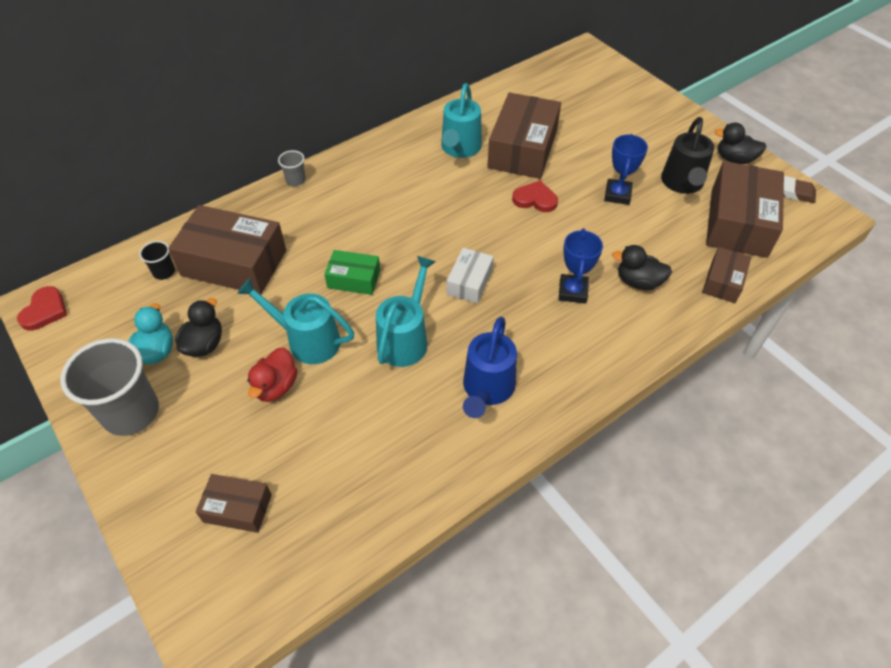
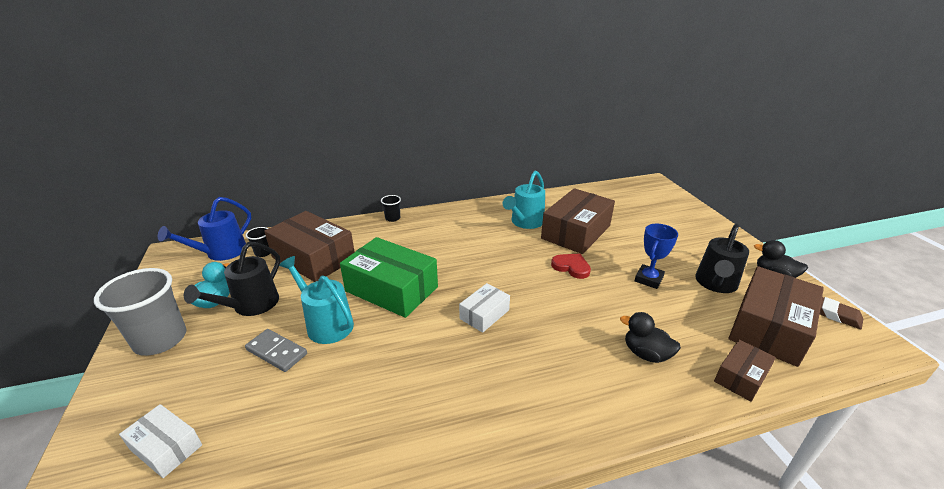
camera: 20 degrees right, 20 degrees down
red heart [17,286,67,331] -> none
black duck [175,298,222,357] -> black watering can [184,242,280,316]
brown box [196,474,272,533] -> white box [119,404,202,478]
red duck [247,348,298,402] -> grey domino [245,329,307,372]
grey cup [278,150,306,186] -> black cup [381,195,401,222]
green box [324,250,380,295] -> green box [340,237,438,318], size x1.91
turquoise watering can [376,256,436,367] -> none
blue watering can [463,317,517,418] -> blue watering can moved to [158,197,251,261]
blue trophy [559,228,603,304] -> none

